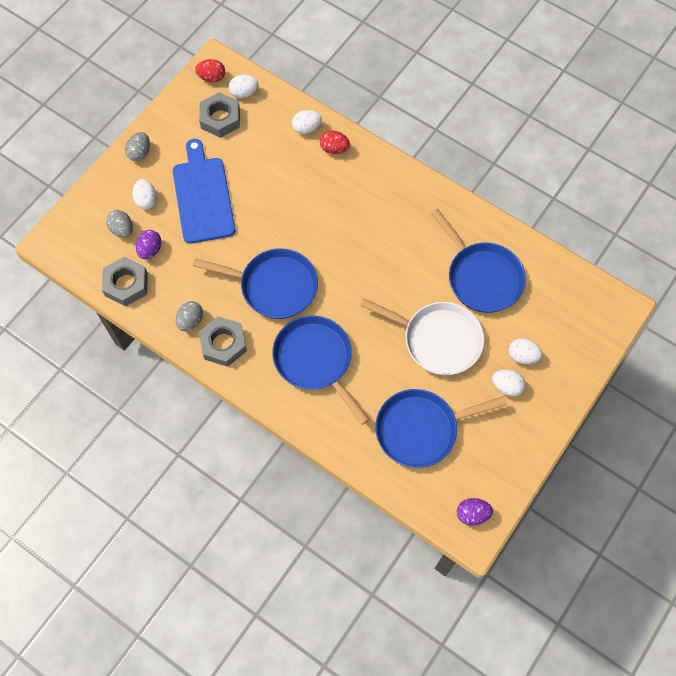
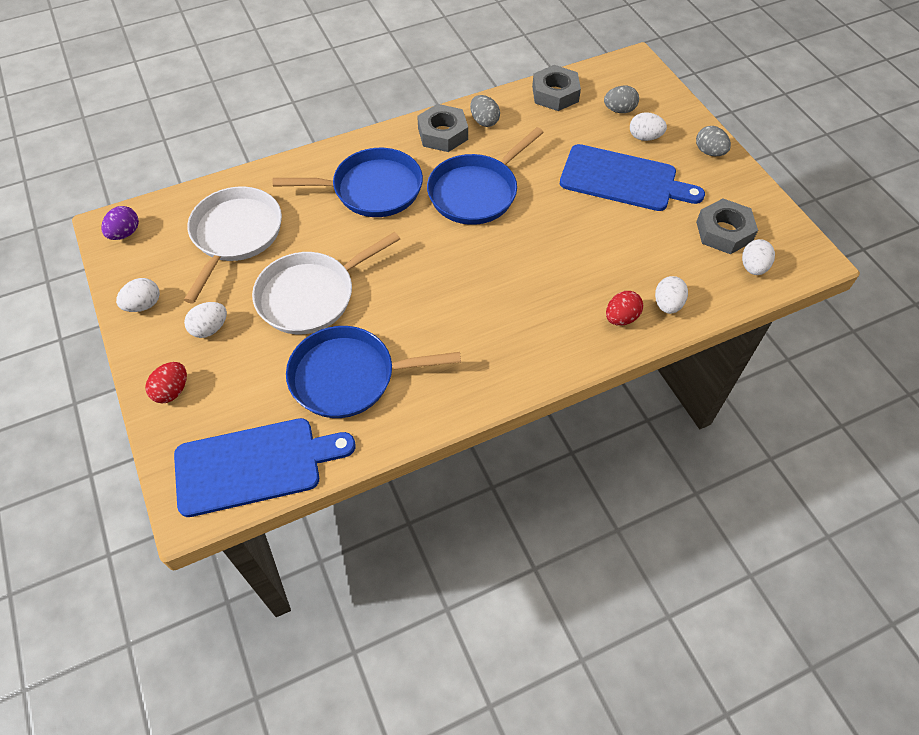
camera: 120 degrees right, 10 degrees down
purple egg [136,230,162,259] -> none
red egg [195,59,225,82] -> red egg moved to [145,362,187,404]
blue pan [375,389,507,468] -> white pan [184,187,282,304]
white egg [509,338,543,364] -> white egg moved to [116,278,160,312]
none -> blue cutting board [174,418,356,517]

